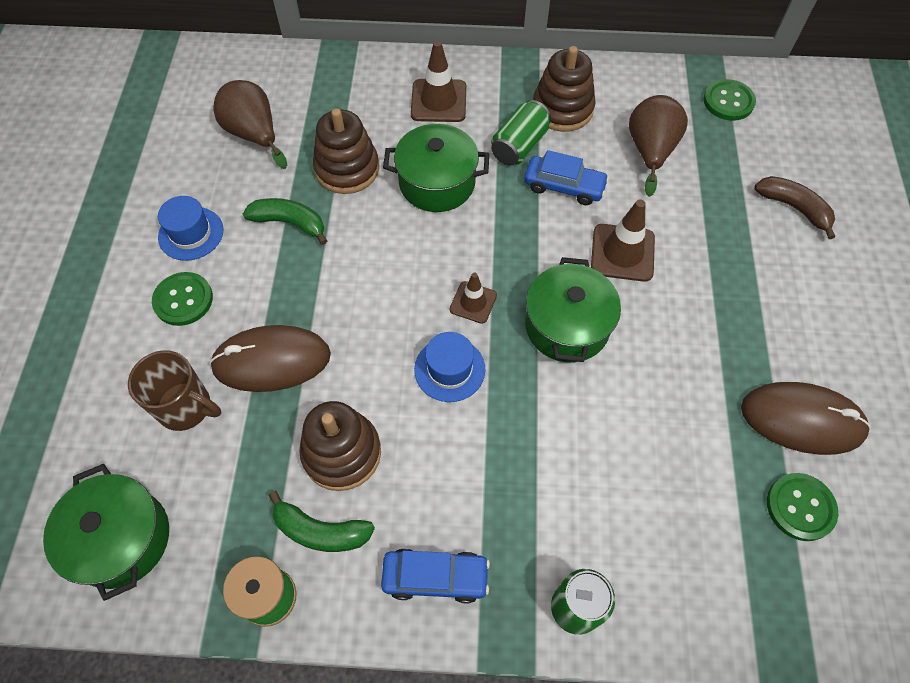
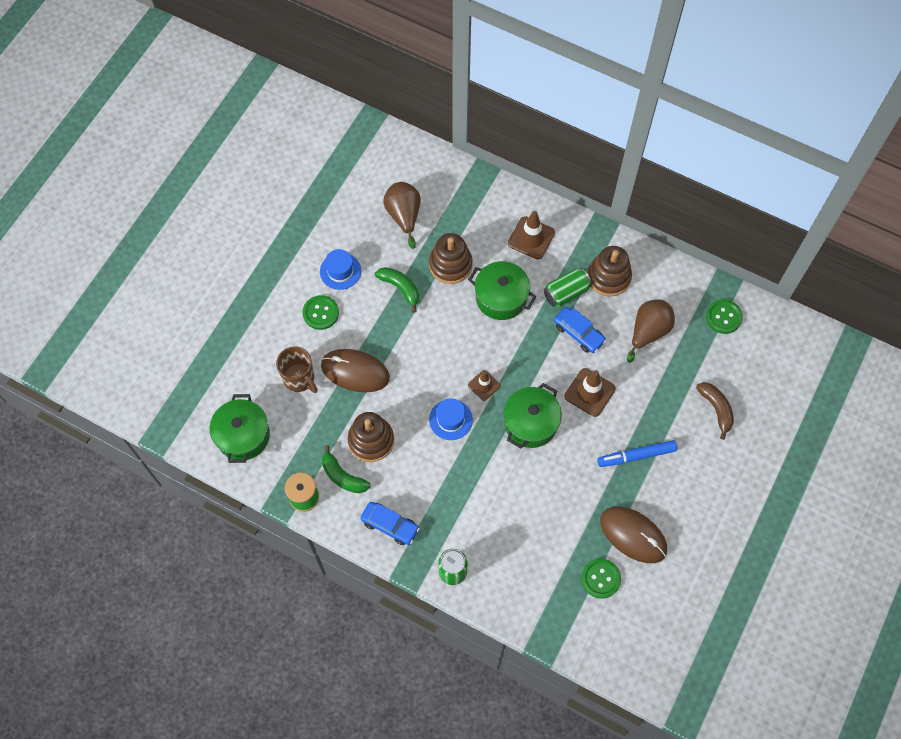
camera: 25 degrees right, 5 degrees up
none -> blue marker [597,440,677,467]

